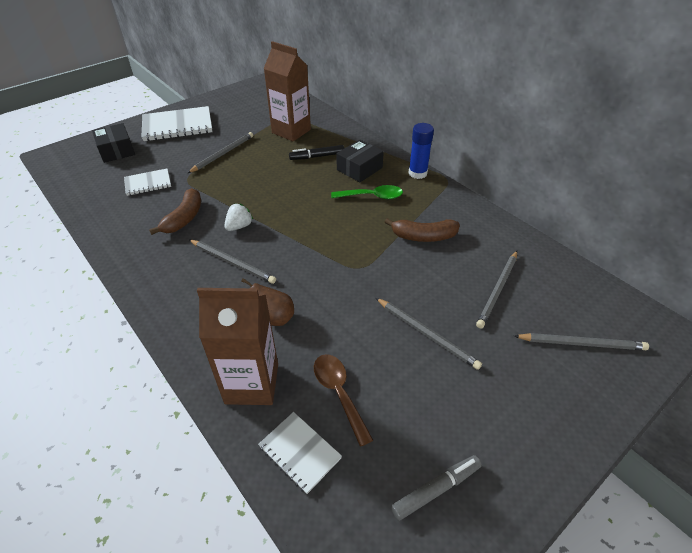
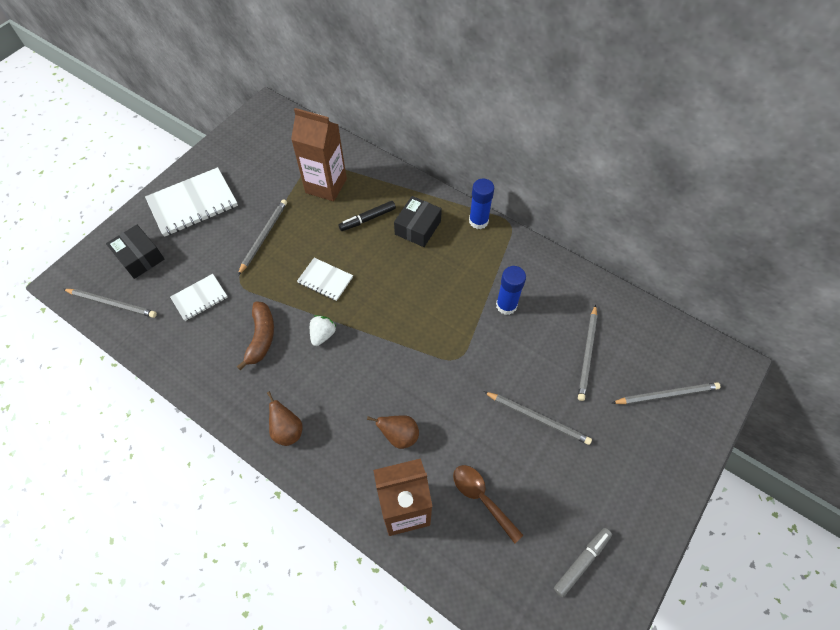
camera: 15 degrees left, 15 degrees up
grey pencil [189,239,276,284] -> grey pencil moved to [63,289,157,318]
white notebook [258,412,342,494] -> white notebook moved to [297,258,353,301]
green spoon [331,185,403,199] -> none
brown banana [385,218,460,242] -> blue glue stick [496,266,526,315]
none -> brown pear [267,391,303,446]

